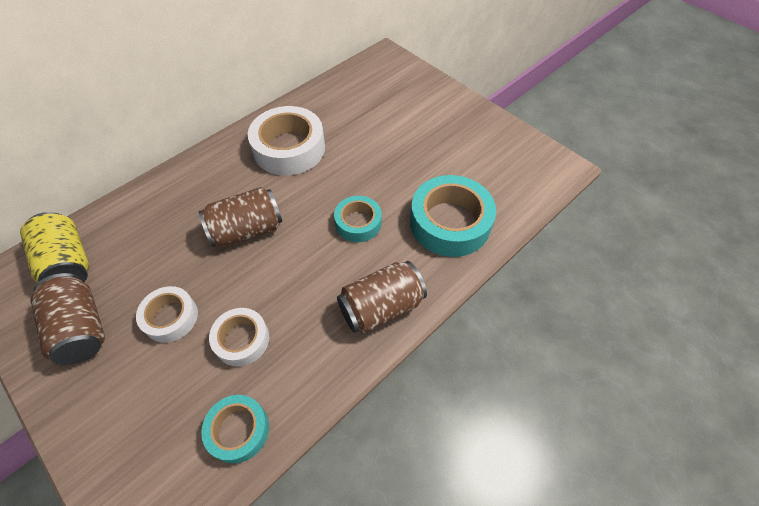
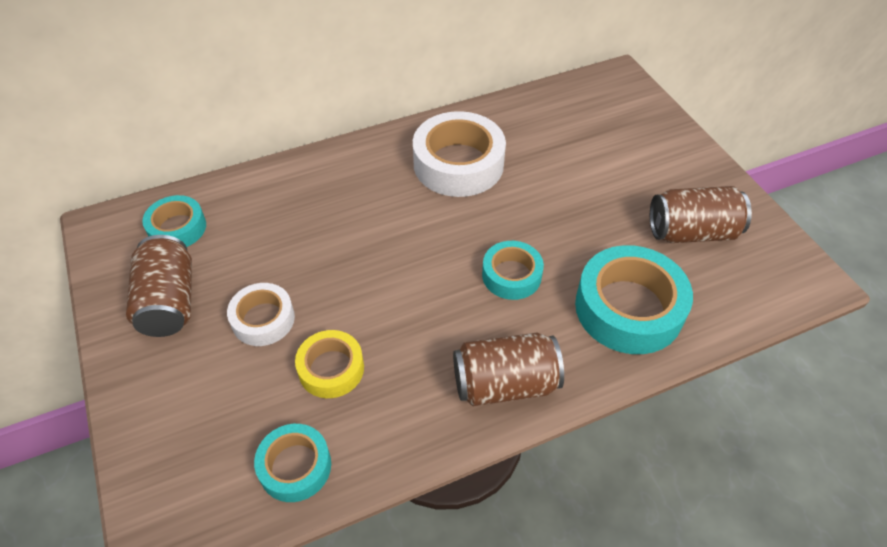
camera: 20 degrees right, 5 degrees down
yellow can [20,212,89,283] -> turquoise tape [142,195,206,247]
brown can [198,187,282,247] -> brown can moved to [650,186,752,243]
white tape [209,308,269,366] -> yellow tape [295,330,364,398]

